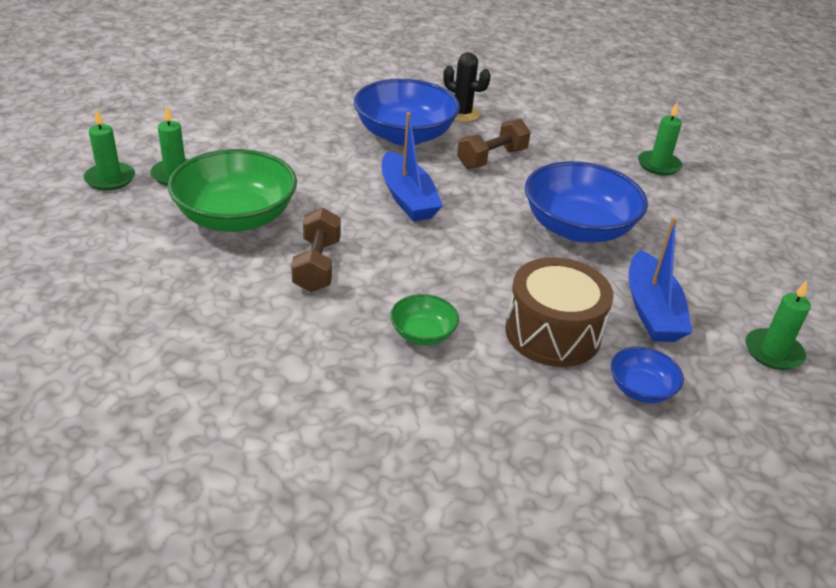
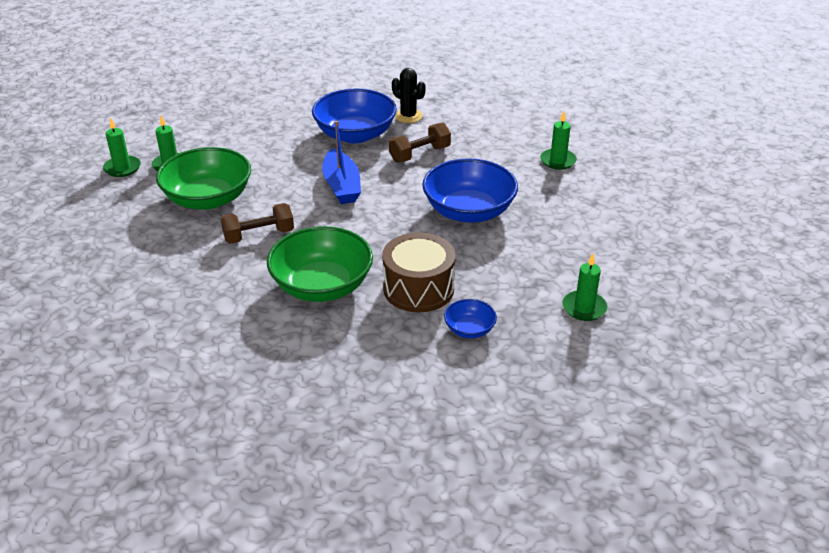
camera: 10 degrees right, 0 degrees up
brown dumbbell [291,208,341,292] -> brown dumbbell turned 60 degrees clockwise [220,203,294,244]
green bowl [390,294,459,345] -> green bowl [267,226,373,302], size x2.10
blue boat [629,217,692,342] -> none

